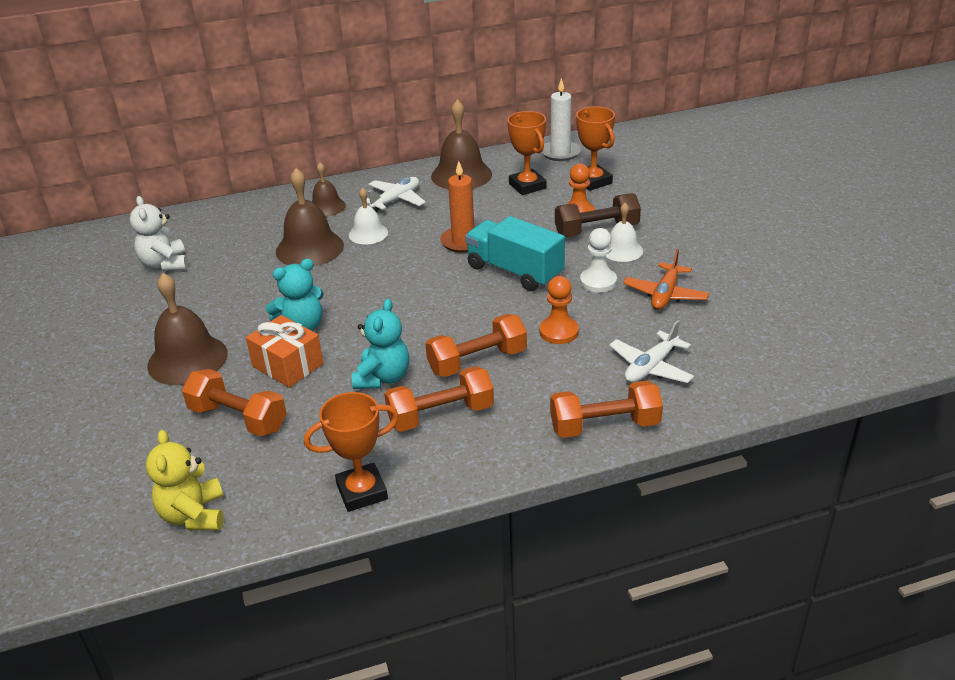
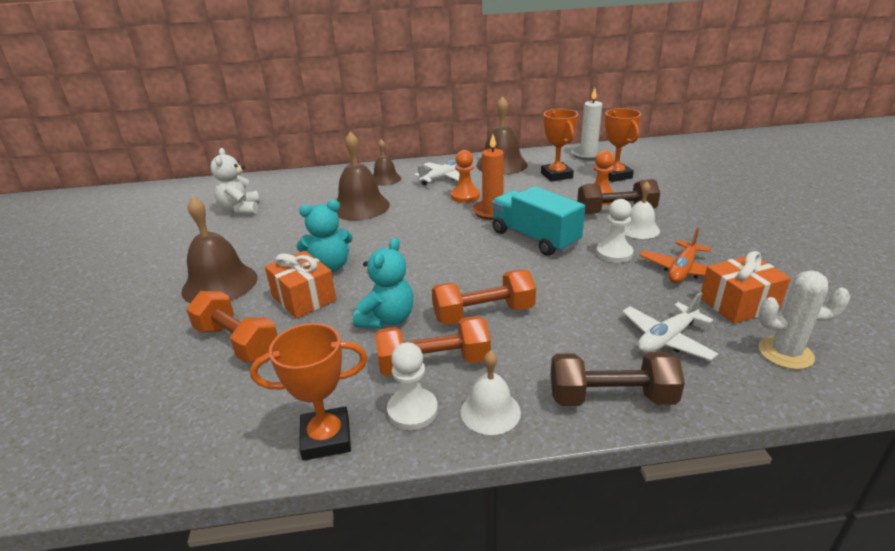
camera: 10 degrees right, 5 degrees down
yellow teddy bear [146,430,224,530] -> none
white bell [349,187,388,244] -> white bell moved to [461,350,521,435]
orange pawn [539,276,579,344] -> orange pawn moved to [451,150,480,203]
orange dumbbell [550,381,663,438] -> brown dumbbell [551,352,685,406]
none -> white pawn [387,342,438,430]
none -> orange gift [701,251,791,324]
none -> white cactus [758,271,850,369]

